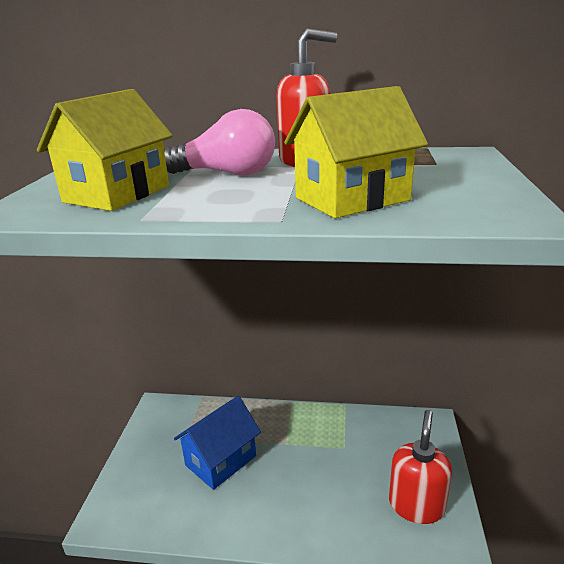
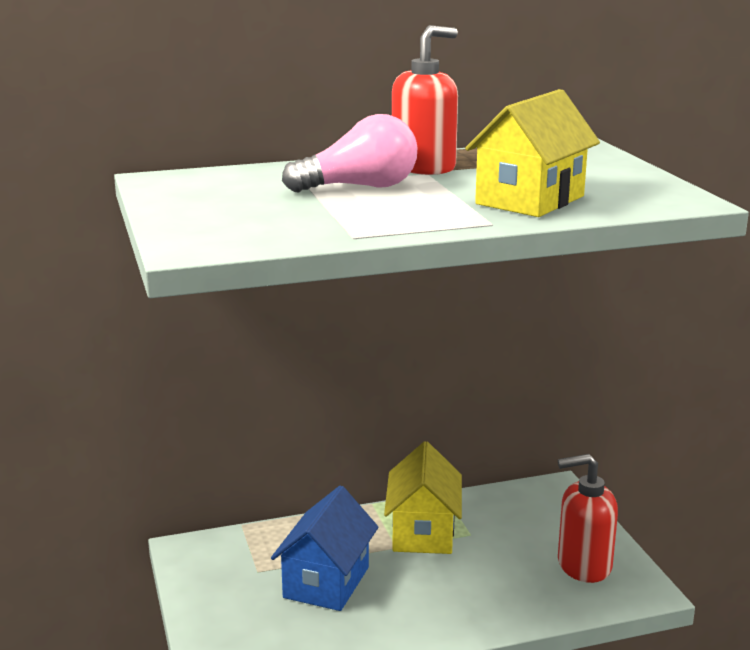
camera: 25 degrees left, 5 degrees down
yellow house [37,89,173,211] -> yellow house moved to [384,441,462,554]
red soap dispenser [389,410,452,524] -> red soap dispenser turned 90 degrees counterclockwise [558,454,618,583]

